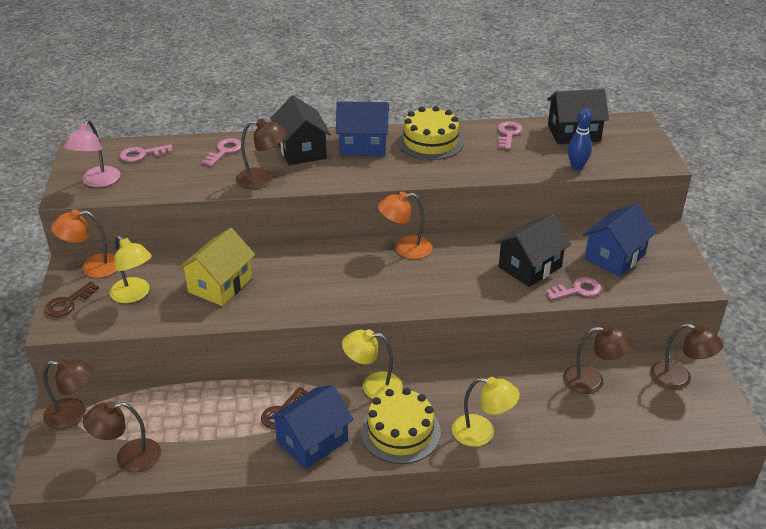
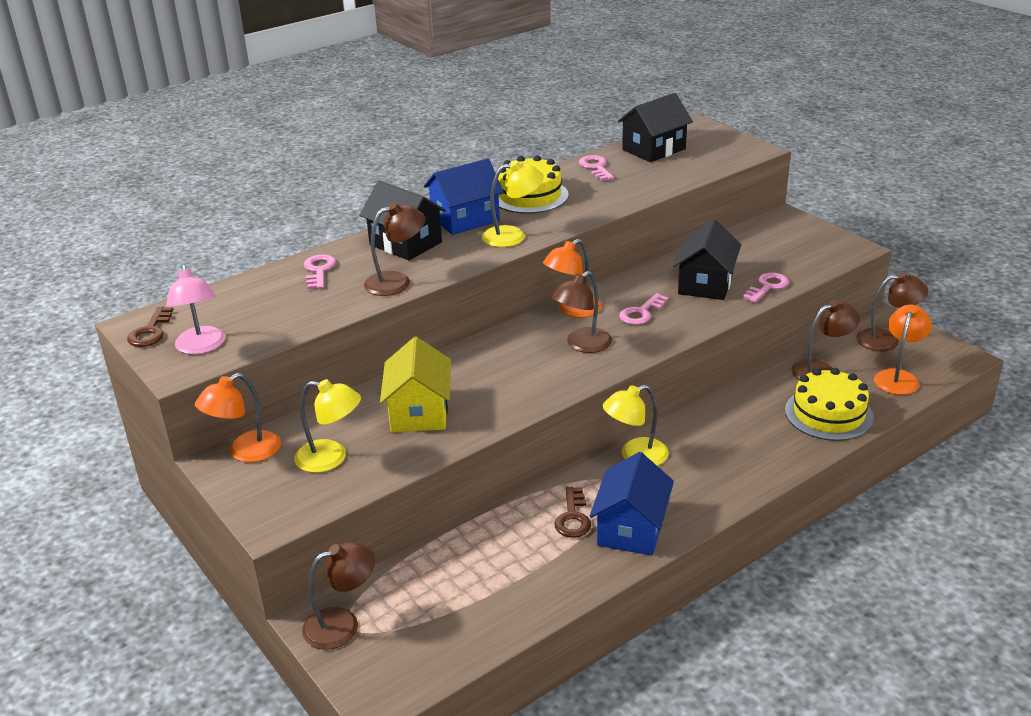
camera: 30 degrees left, 5 degrees down
brown key [44,281,99,317] -> brown key moved to [127,307,173,347]
brown lamp [83,401,161,472] -> brown lamp moved to [552,271,612,353]
pink key [120,144,173,162] -> pink key moved to [619,293,668,325]
yellow cake [360,388,441,464] -> yellow cake moved to [785,368,874,441]
yellow lamp [452,377,520,447] -> yellow lamp moved to [482,160,544,247]
blue bowling pin [568,108,592,170] -> none
blue house [583,204,657,277] -> none
none -> orange lamp [874,305,932,395]

